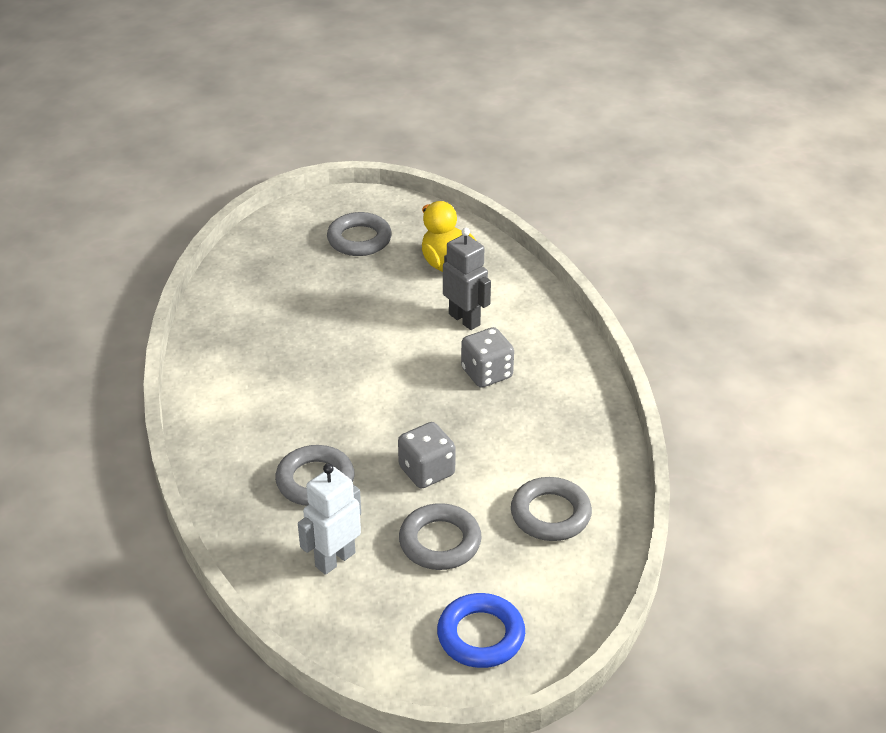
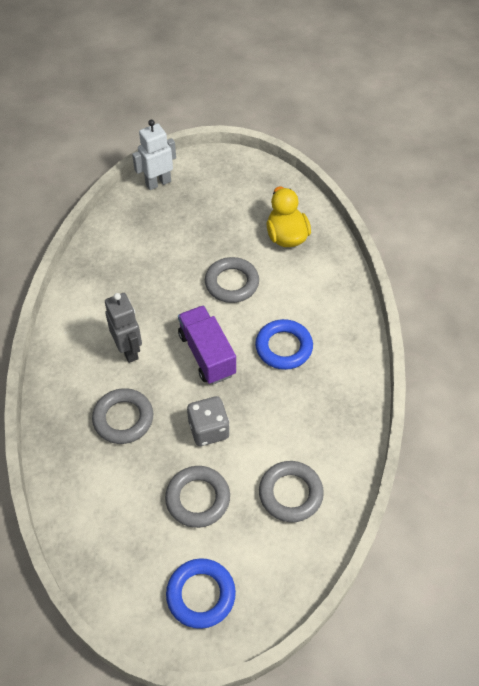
camera: 15 degrees right, 15 degrees up
white robot [298,463,361,575] -> white robot moved to [132,120,176,190]
grey ring [327,212,392,256] -> grey ring moved to [205,257,259,303]
grey robot [443,227,491,330] -> grey robot moved to [105,293,142,363]
grey dice [461,327,514,388] -> blue ring [255,319,313,370]
none -> purple truck [178,305,236,384]

